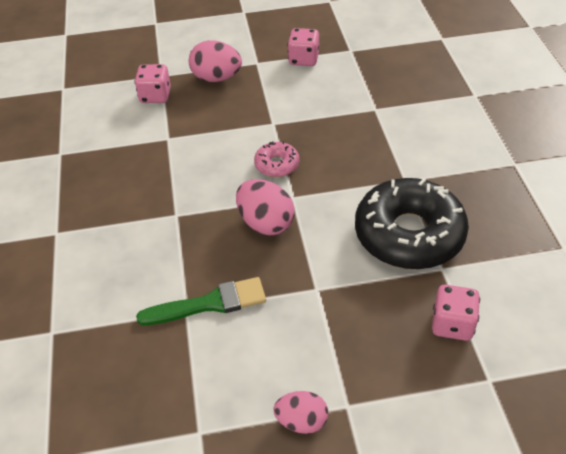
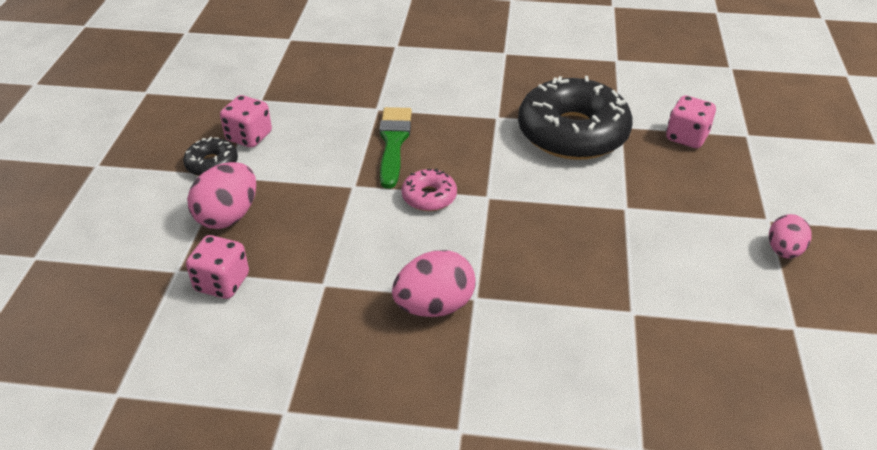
camera: 75 degrees left, 5 degrees down
green brush [136,277,266,326] -> green brush moved to [379,107,412,189]
pink egg [236,179,295,235] -> pink egg moved to [392,250,476,317]
none -> black donut [183,137,238,176]

